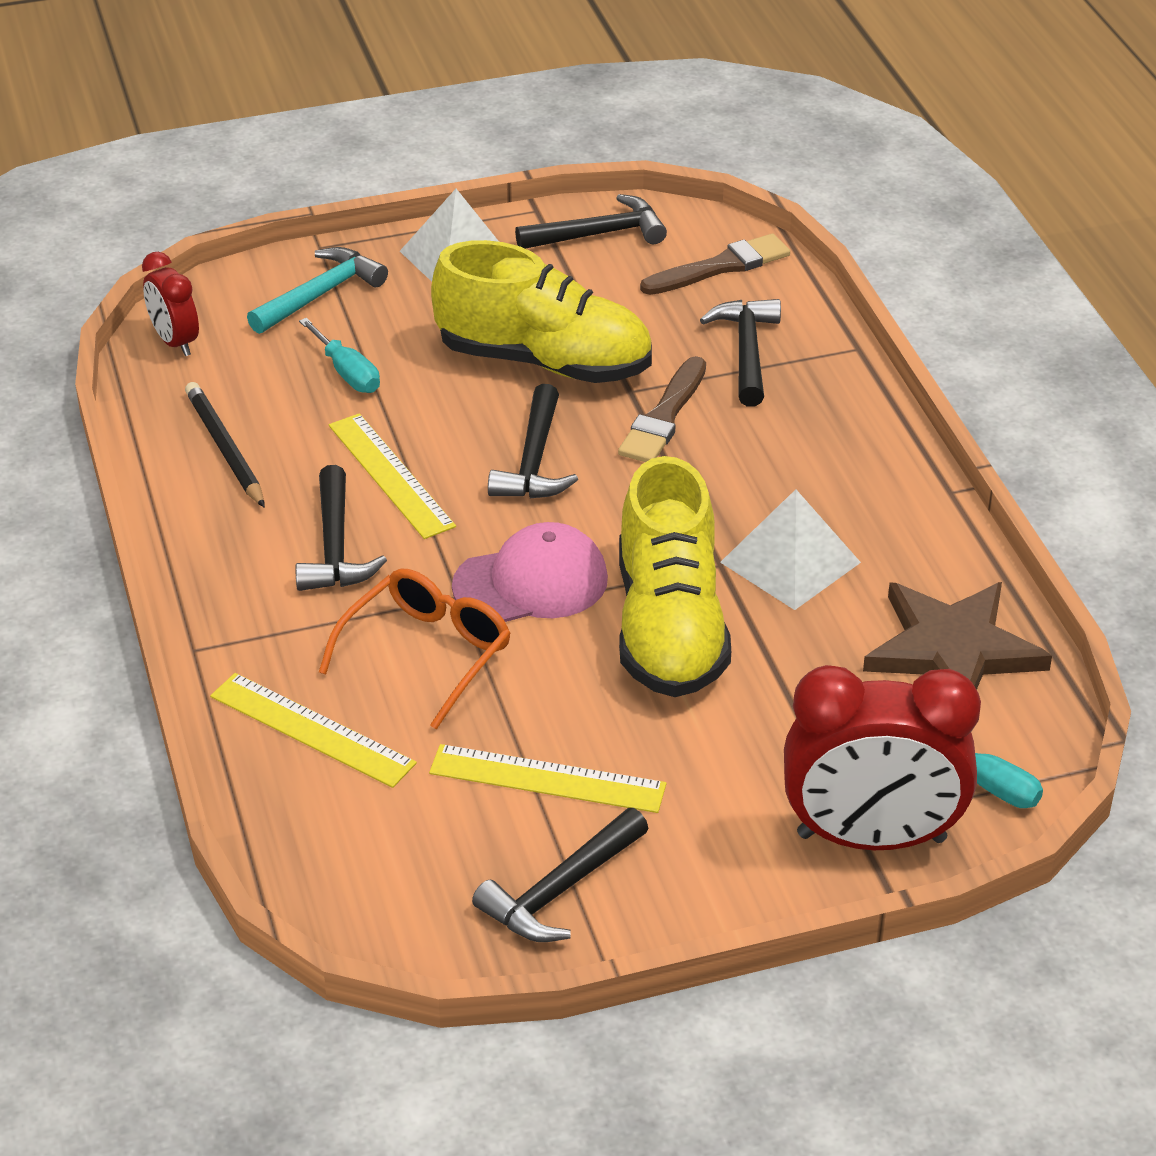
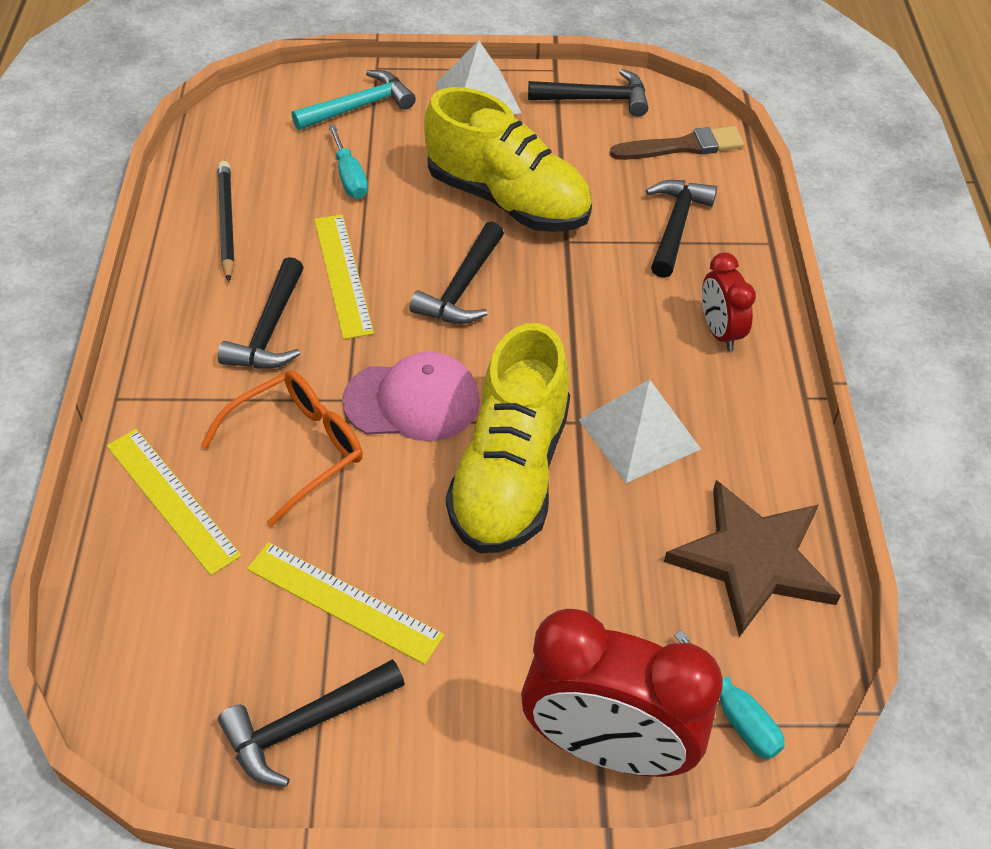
camera: 15 degrees right, 10 degrees up
red clock [142,252,199,356] -> red clock moved to [702,252,756,351]
brown brush [618,356,706,462] -> none

